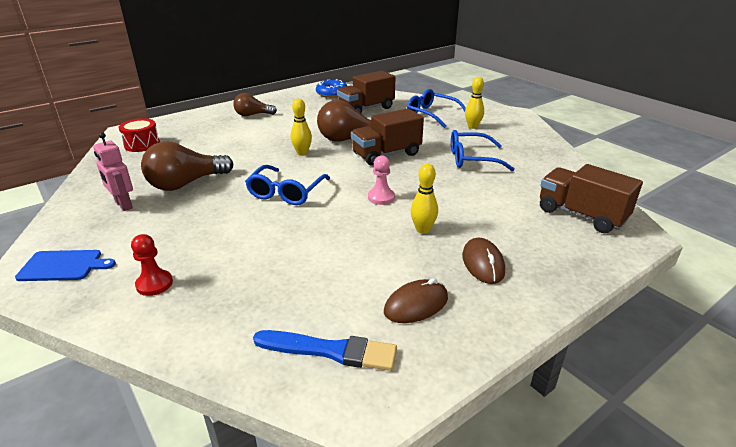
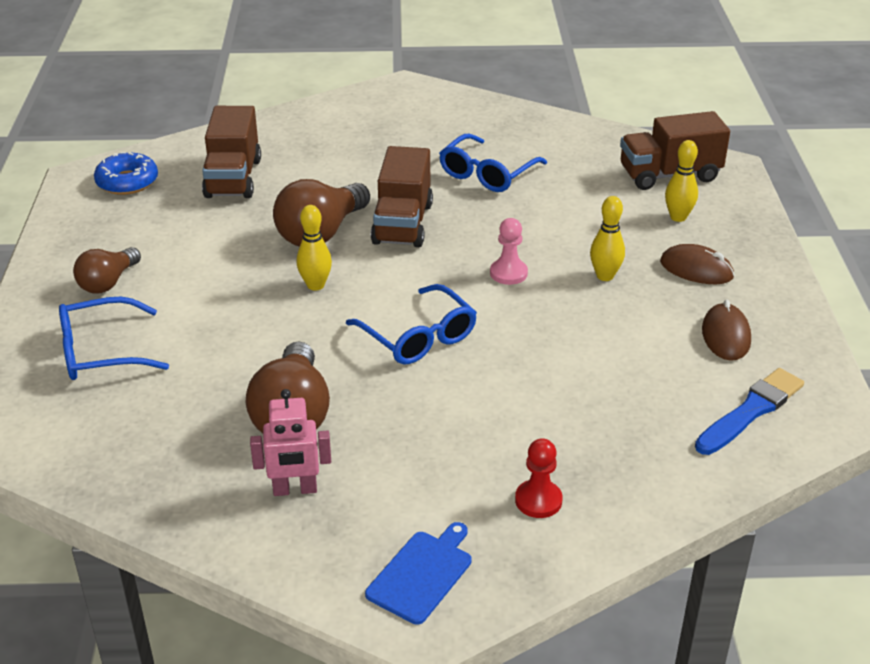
camera: 55 degrees left, 5 degrees up
red drum [119,118,160,152] -> none
blue glasses [407,89,466,128] -> blue glasses moved to [59,297,169,380]
yellow bowling pin [465,77,484,129] -> yellow bowling pin moved to [665,140,698,222]

